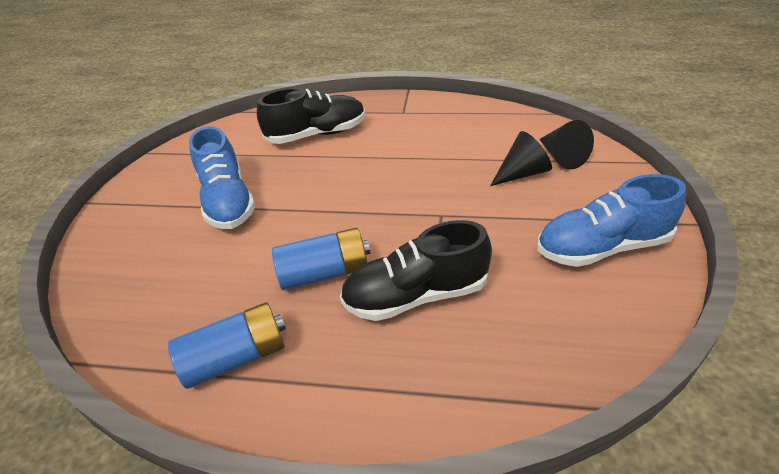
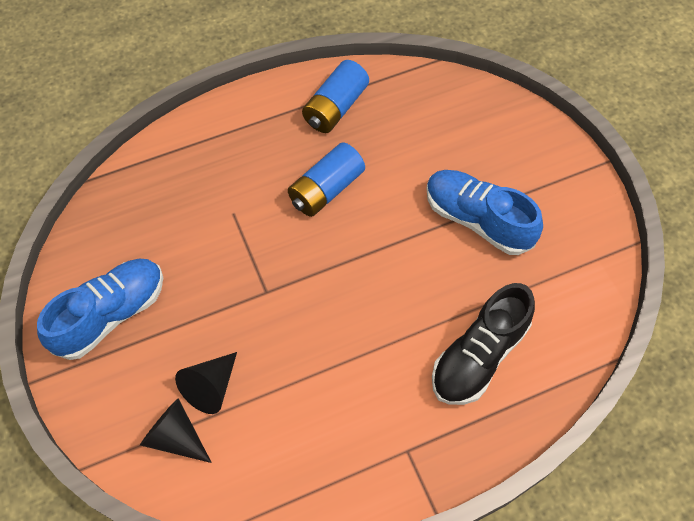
camera: 145 degrees right, 20 degrees up
black shoe [340,220,492,321] -> none

